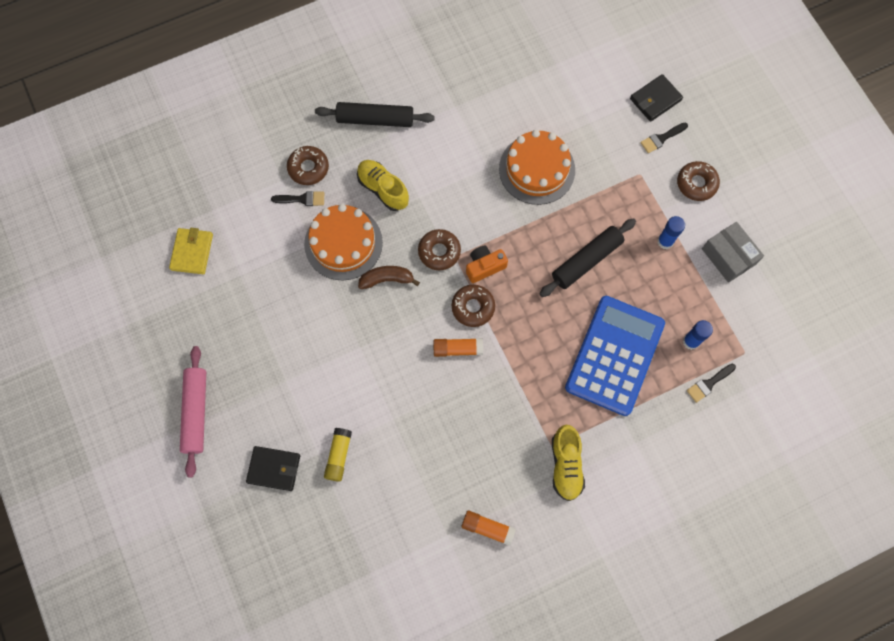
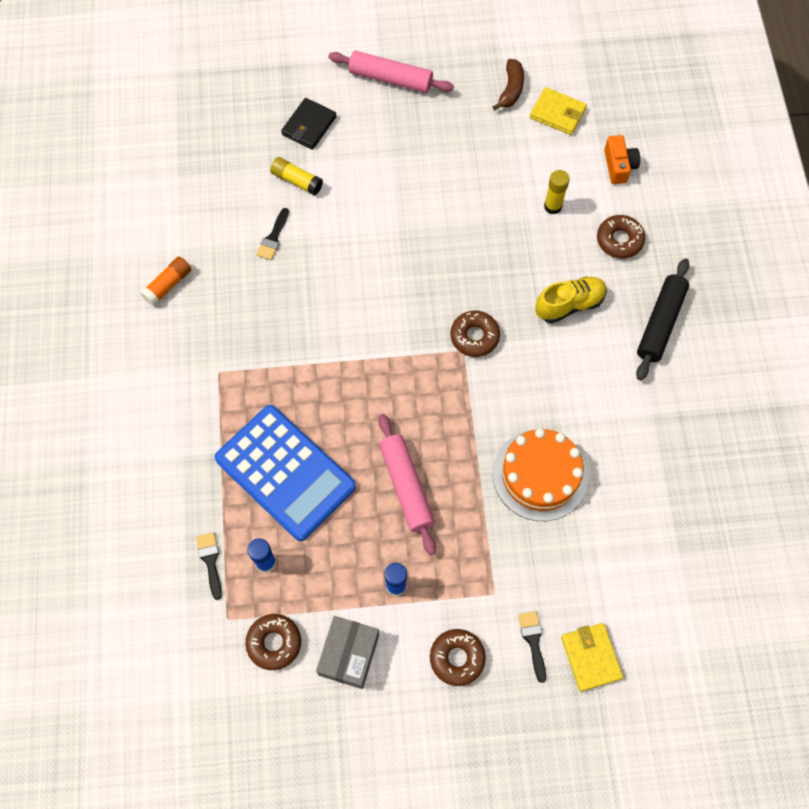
camera: 110 degrees right, 5 degrees down
black brush [271,191,324,206] -> black brush moved to [256,208,289,260]
orange cake [304,204,383,280] -> none
brown banana [358,266,420,289] -> brown banana moved to [493,59,524,110]
orange glue stick [433,338,483,357] -> none
brown donut [452,285,495,327] -> brown donut moved to [245,614,301,670]
orange camera [466,246,508,283] -> orange camera moved to [604,135,640,184]
black rolling pin [540,218,636,297] -> pink rolling pin [378,414,436,555]
yellow shoe [552,425,585,501] -> none
black wallet [630,74,683,122] -> yellow wallet [561,623,623,692]
grey box [702,222,764,283] -> grey box turned 60 degrees counterclockwise [316,616,379,689]
none -> yellow glue stick [544,170,570,214]

